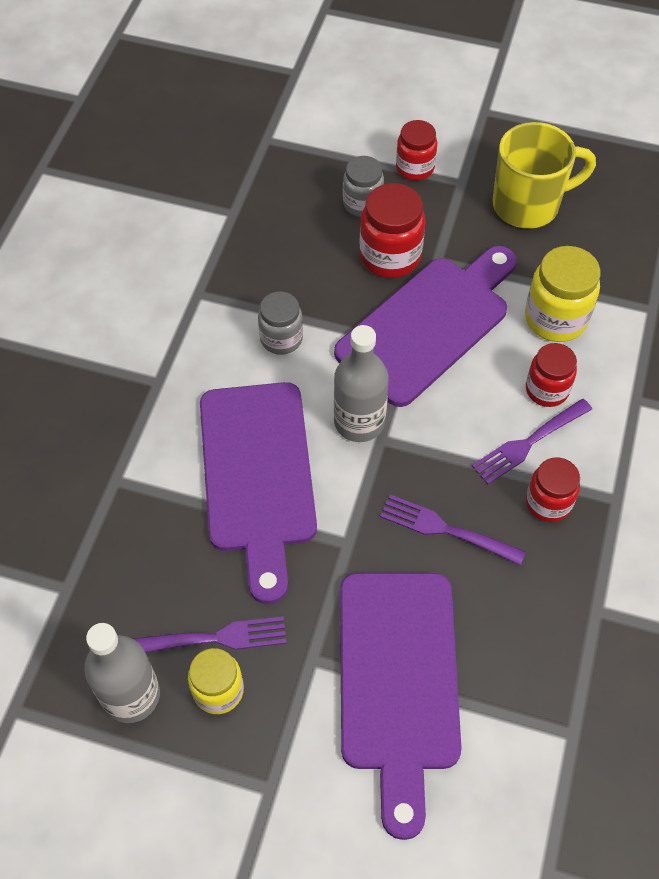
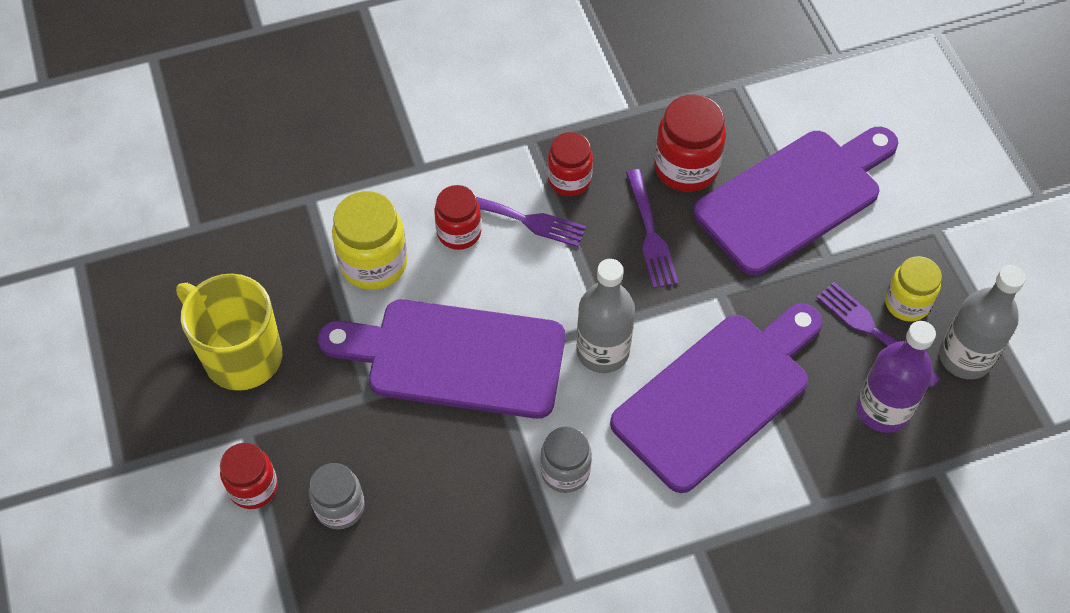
camera: 125 degrees left, 0 degrees up
red jar [359,183,425,278] -> red jar moved to [654,94,726,192]
none -> purple bottle [857,321,936,433]

